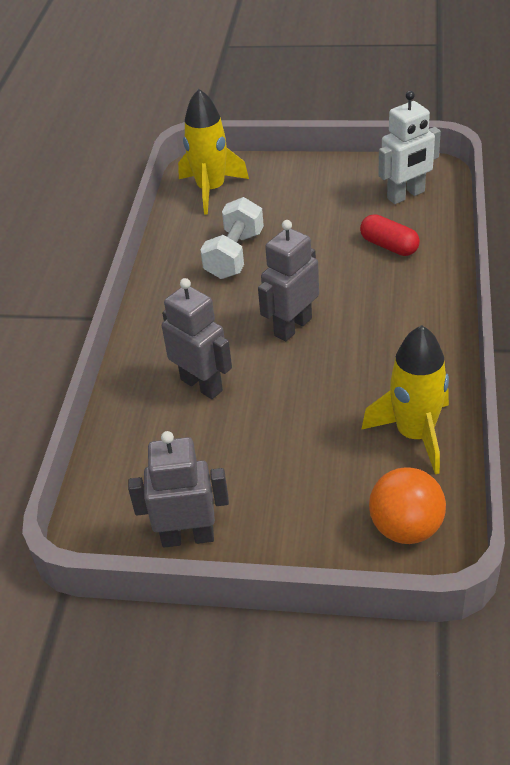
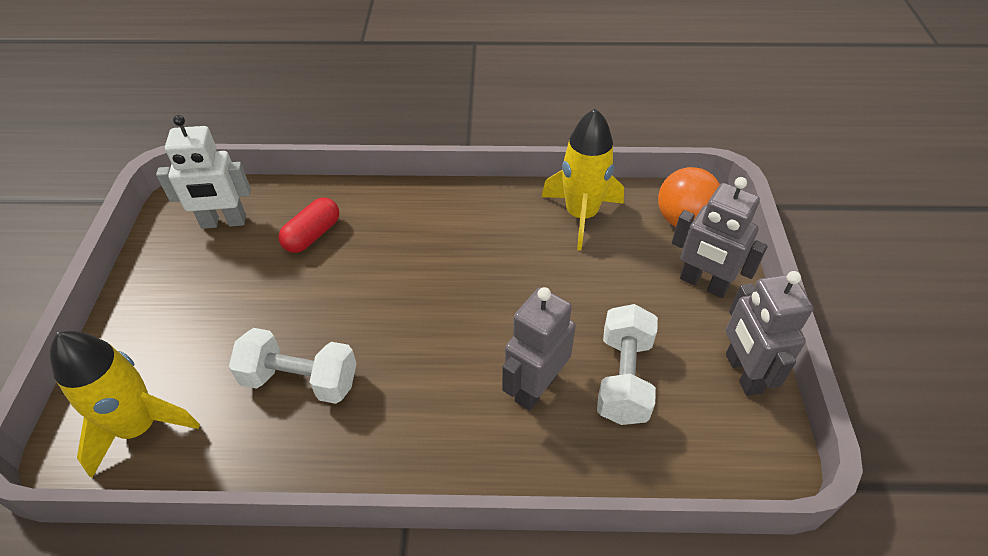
camera: 100 degrees left, 5 degrees up
grey robot [258,220,319,342] -> grey robot moved to [672,177,768,298]
white robot [378,91,441,204] -> white robot turned 120 degrees clockwise [156,115,251,229]
none -> white dumbbell [597,304,658,425]

